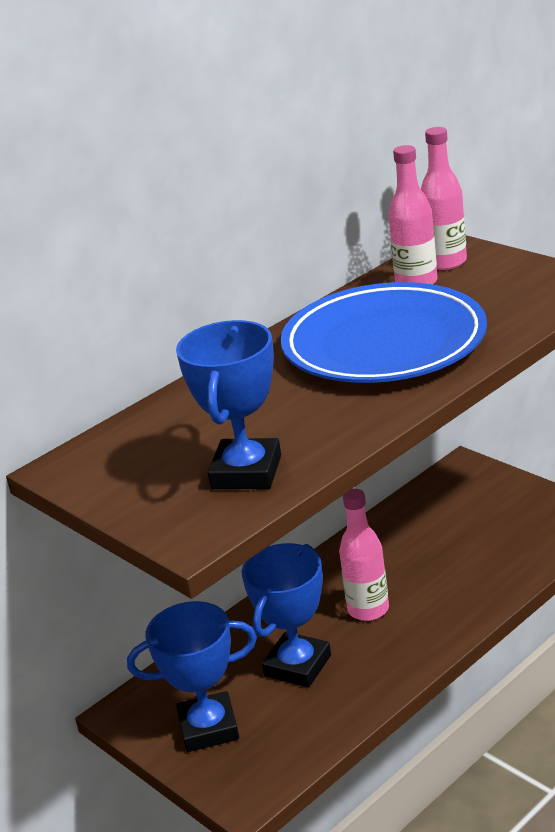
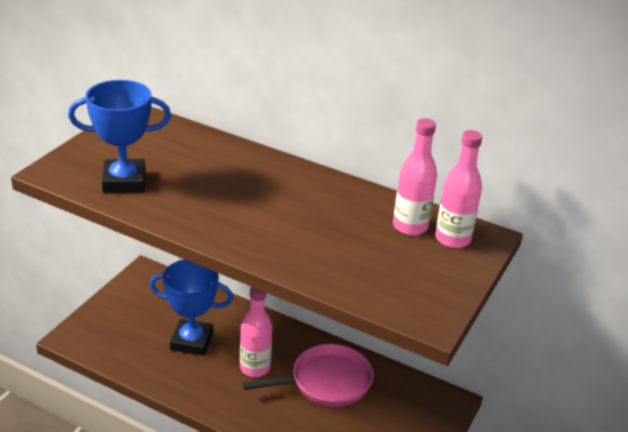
camera: 65 degrees right, 5 degrees up
blue trophy [127,601,257,752] -> none
blue plate [280,282,487,383] -> none
none -> pink pan [242,344,373,406]

